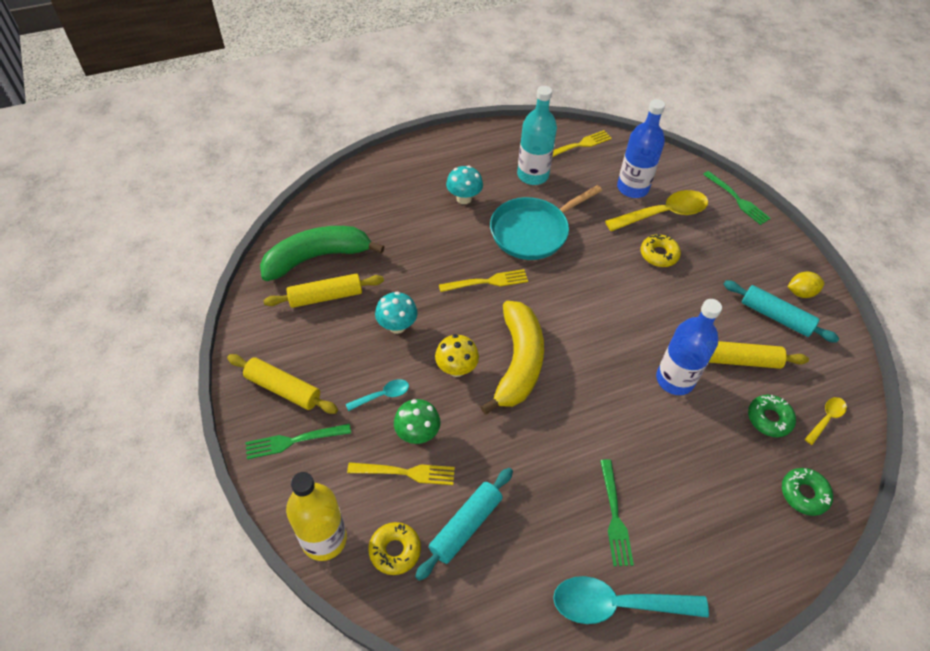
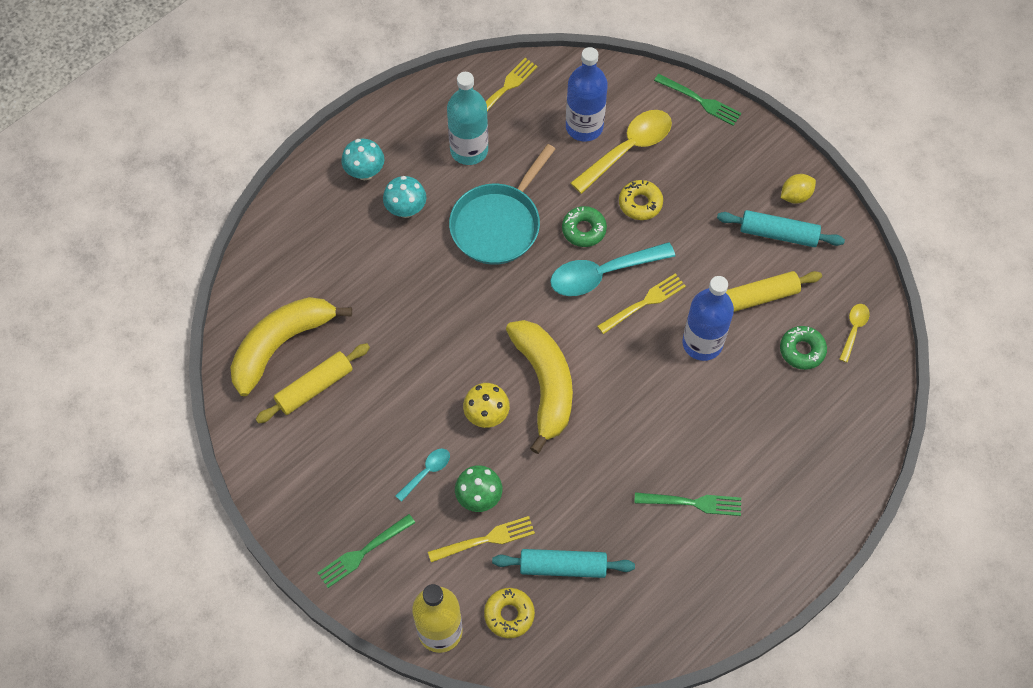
camera: 20 degrees left, 10 degrees up
yellow rolling pin [227,354,338,414] -> none
green banana [260,226,385,281] -> yellow banana [230,297,352,396]
turquoise mushroom [375,291,418,334] -> turquoise mushroom moved to [341,139,384,180]
turquoise rolling pin [415,468,513,581] -> turquoise rolling pin turned 75 degrees clockwise [492,549,635,578]
yellow fork [439,269,528,292] -> yellow fork moved to [597,273,686,334]
turquoise spoon [553,576,709,624] -> turquoise spoon moved to [550,242,675,296]
green fork [600,459,634,566] -> green fork turned 60 degrees counterclockwise [634,492,741,516]
green donut [782,468,833,516] -> green donut moved to [562,206,607,247]

